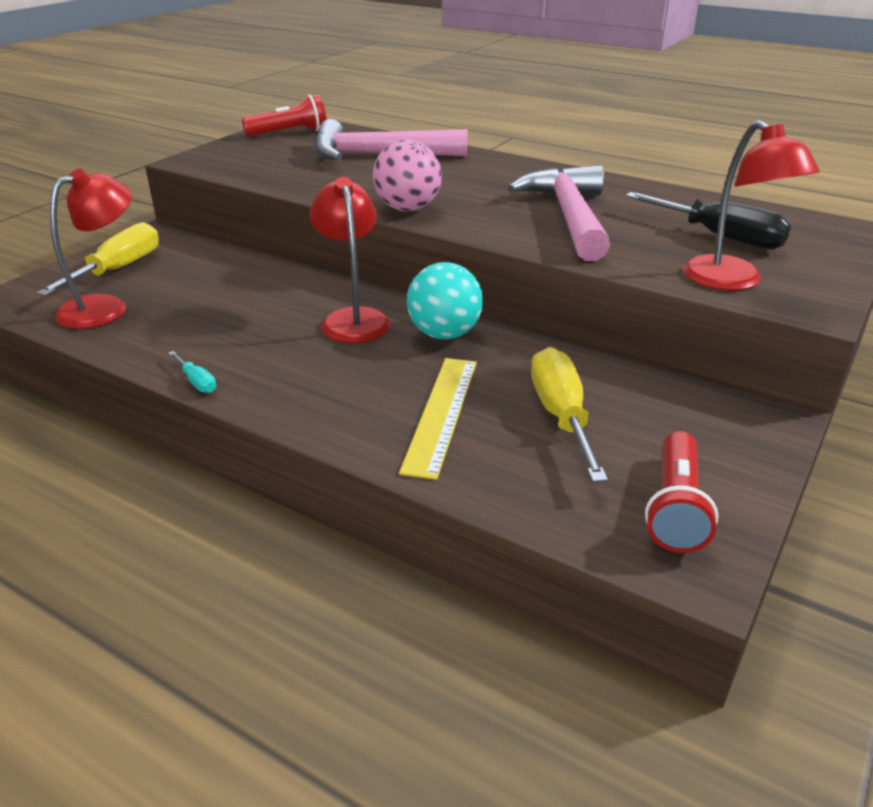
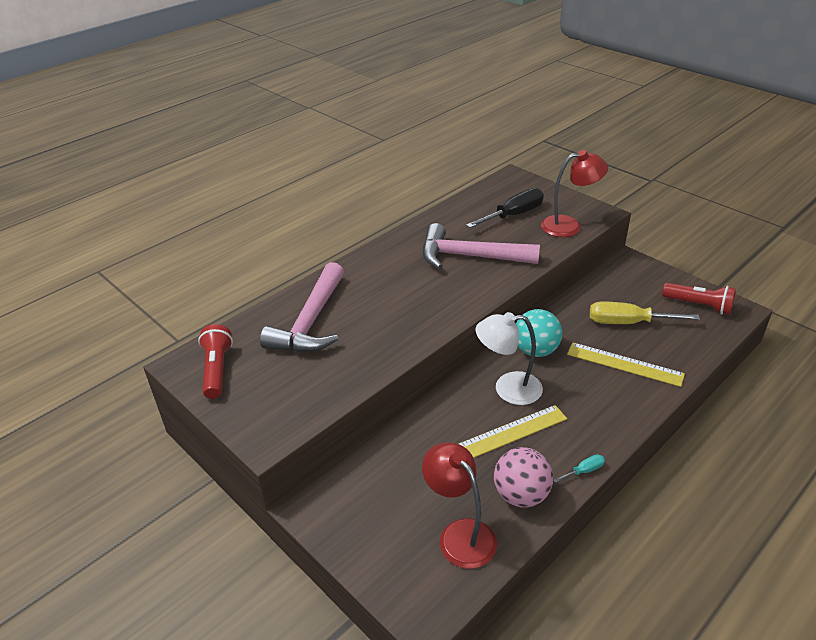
camera: 75 degrees left, 5 degrees up
yellow screwdriver [36,222,159,296] -> none
red lamp [310,177,391,343] -> white lamp [476,312,543,405]
pink ball [373,140,442,212] -> pink ball moved to [494,447,553,508]
none -> yellow ruler [459,405,567,458]

